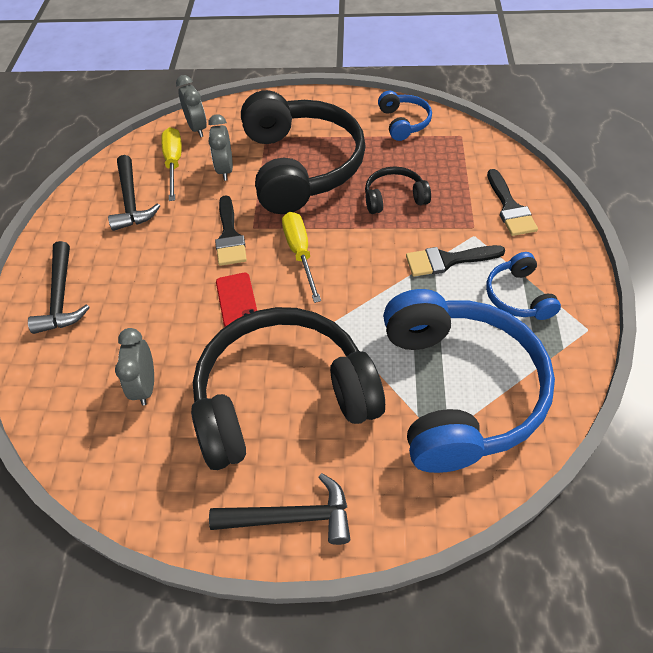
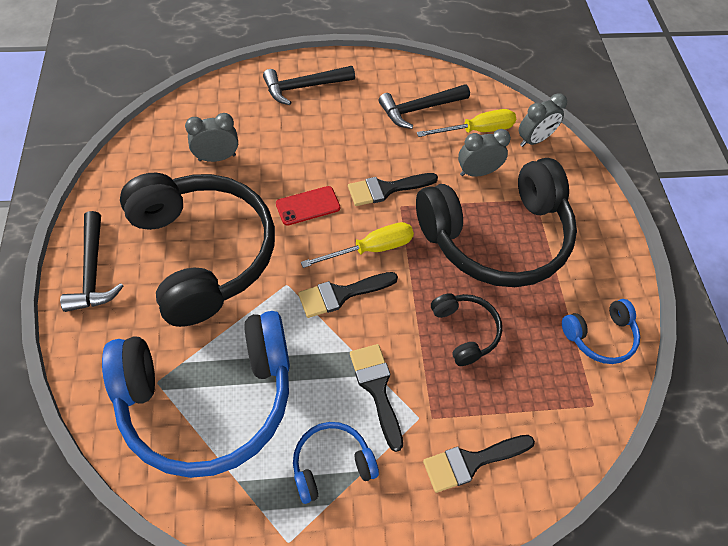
camera: 75 degrees right, 5 degrees up
none -> black brush [298,272,398,318]

